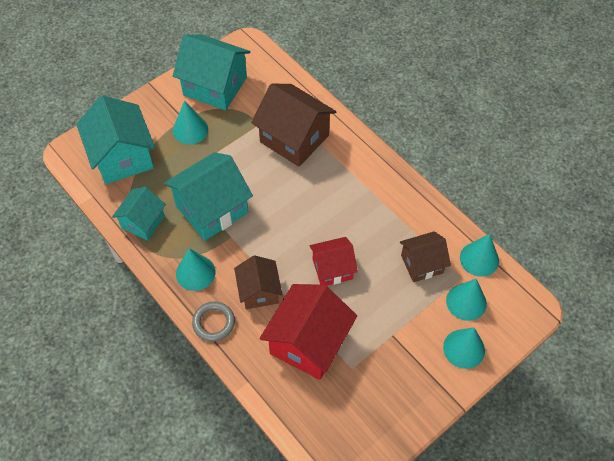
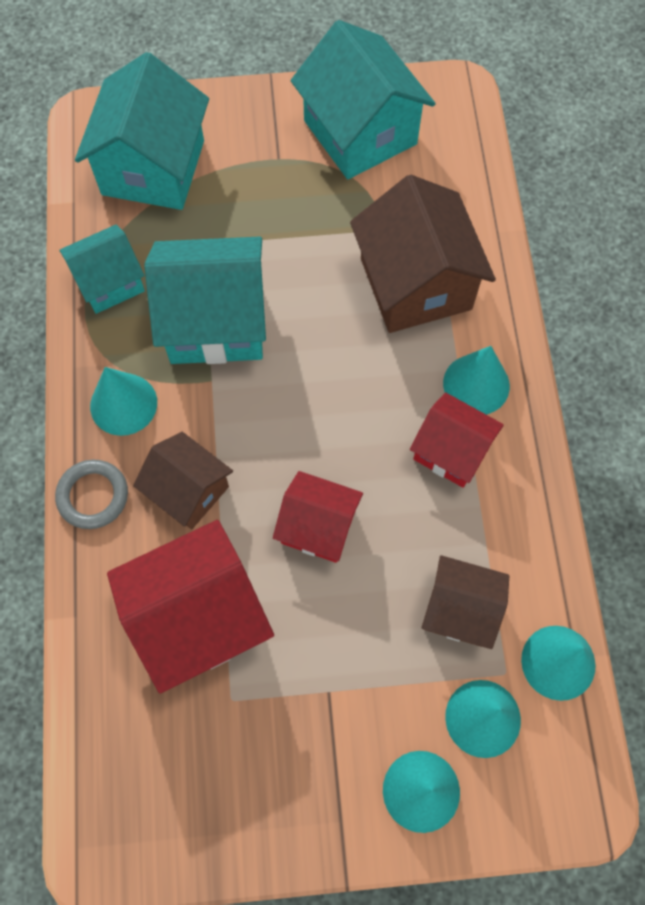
camera: 35 degrees right, 10 degrees up
turquoise cone [173,100,208,145] -> turquoise cone moved to [443,346,510,414]
brown house [234,255,282,309] -> brown house turned 75 degrees counterclockwise [133,432,233,529]
none -> red house [410,392,504,488]

